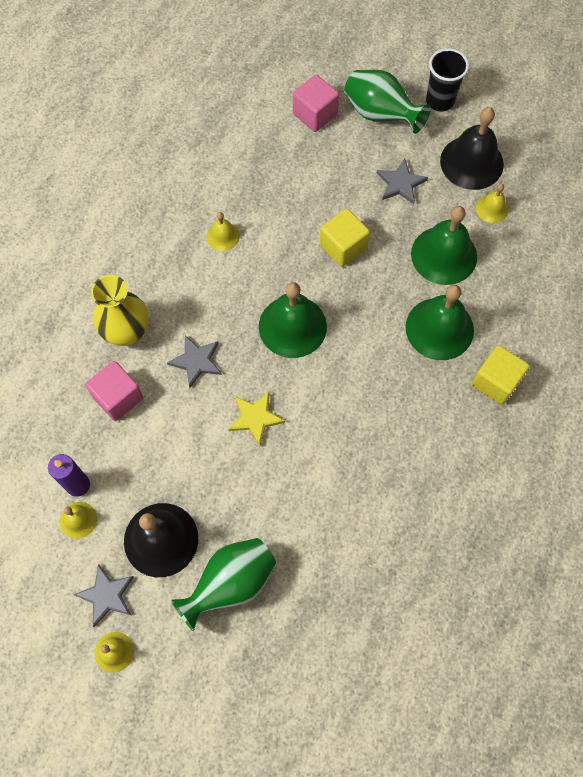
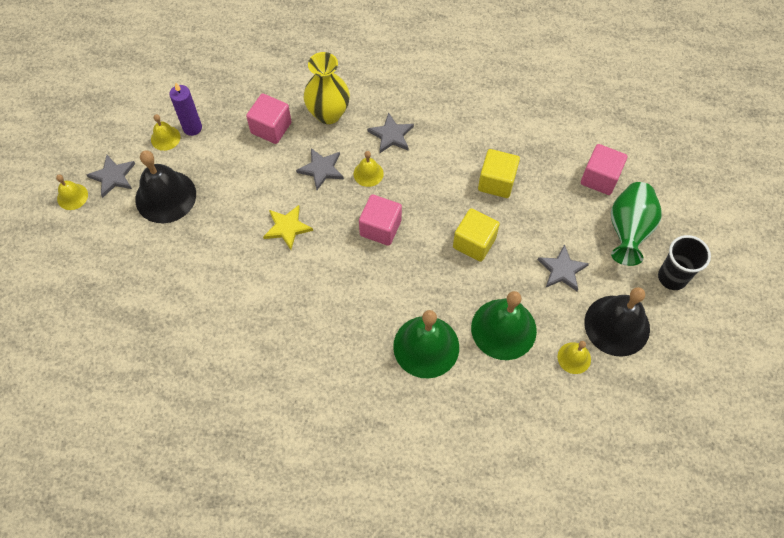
camera: 70 degrees right, 5 degrees down
green vase [171,538,276,631] -> none
yellow bell [207,212,240,251] -> yellow bell moved to [354,151,384,187]
green bell [259,282,327,358] -> pink cube [359,194,402,246]
yellow cube [472,345,530,405] -> yellow cube moved to [478,149,520,198]
none -> grey star [367,113,414,154]

